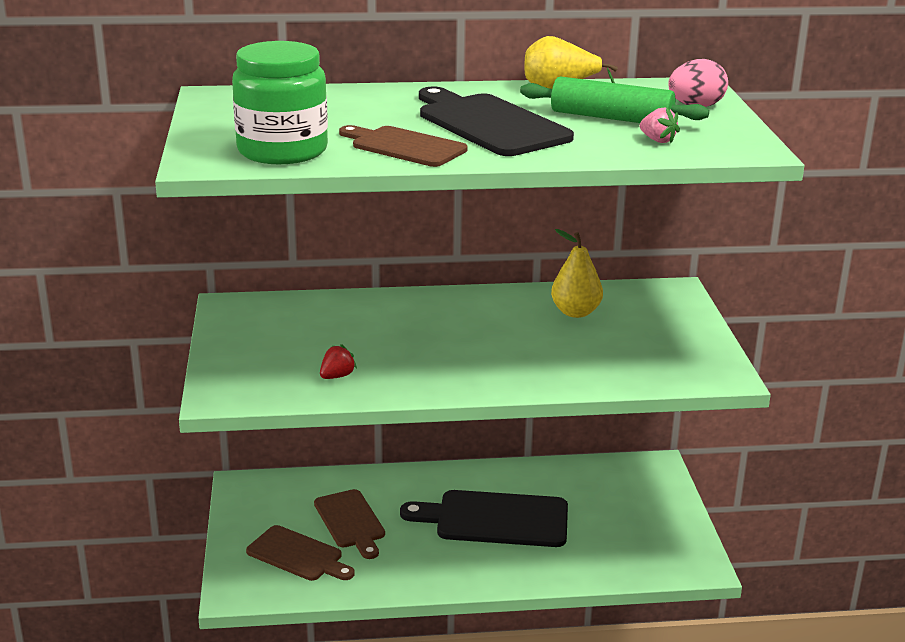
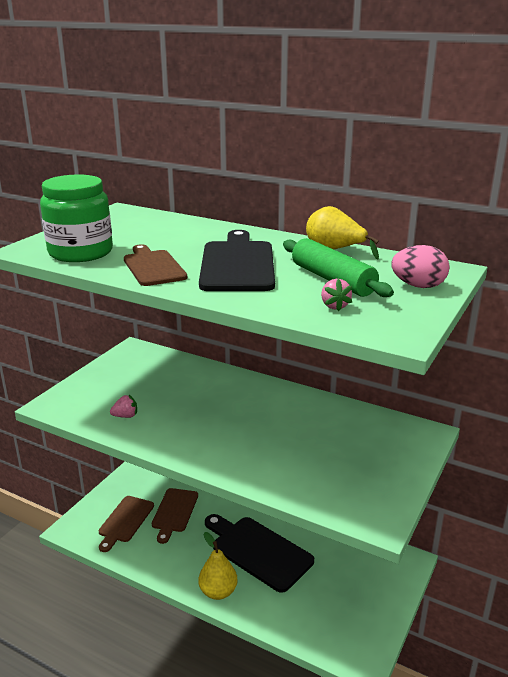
camera: 35 degrees right, 0 degrees up
brown cutting board [246,525,355,581] -> brown cutting board turned 45 degrees clockwise [99,496,154,552]
red strawberry [320,344,357,379] -> pink strawberry [110,395,137,418]
yellow pear [551,229,603,318] -> yellow pear moved to [199,532,238,600]

